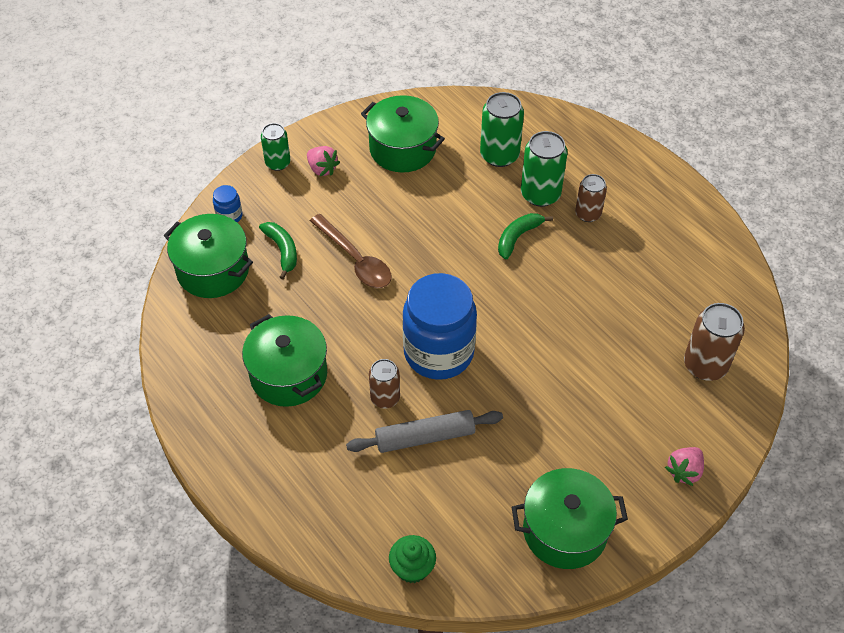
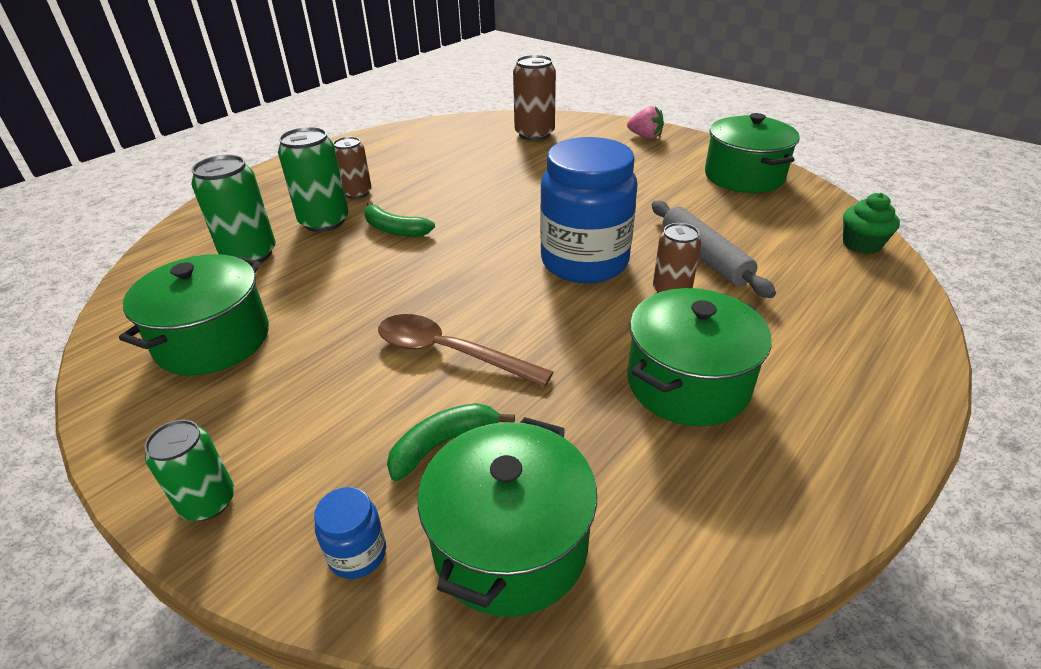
camera: 100 degrees left, 15 degrees down
pink strawberry [307,146,340,176] -> none
brown spoon [310,214,392,288] -> brown spoon turned 105 degrees counterclockwise [378,314,553,387]

